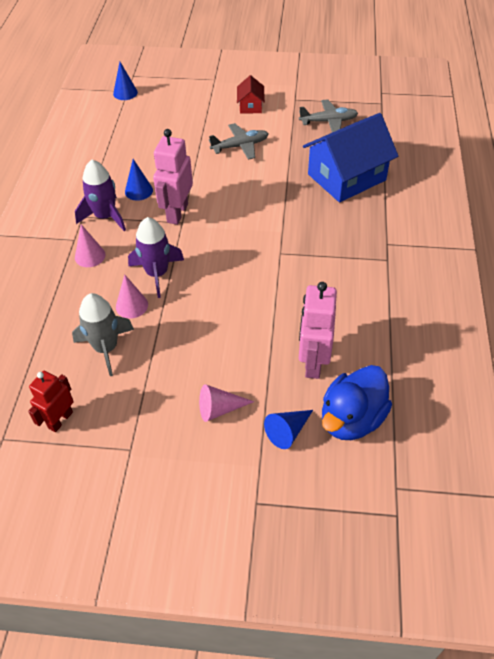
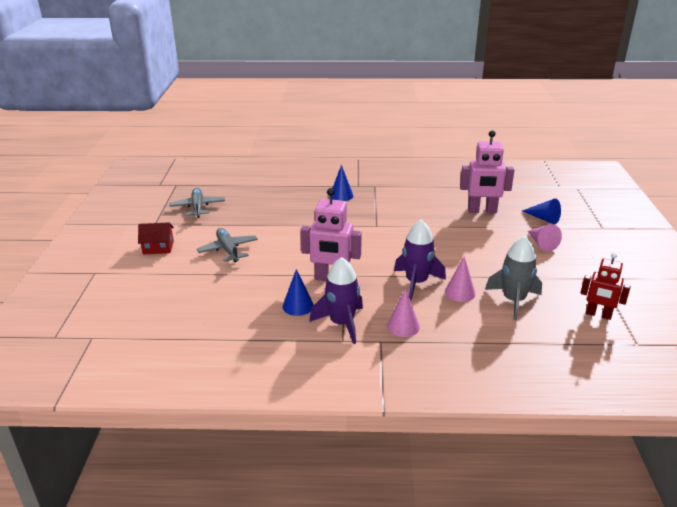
camera: 95 degrees left, 20 degrees down
blue cone [113,62,138,100] -> blue cone moved to [332,165,353,201]
blue house [303,113,398,203] -> none
blue duck [322,365,392,440] -> none

